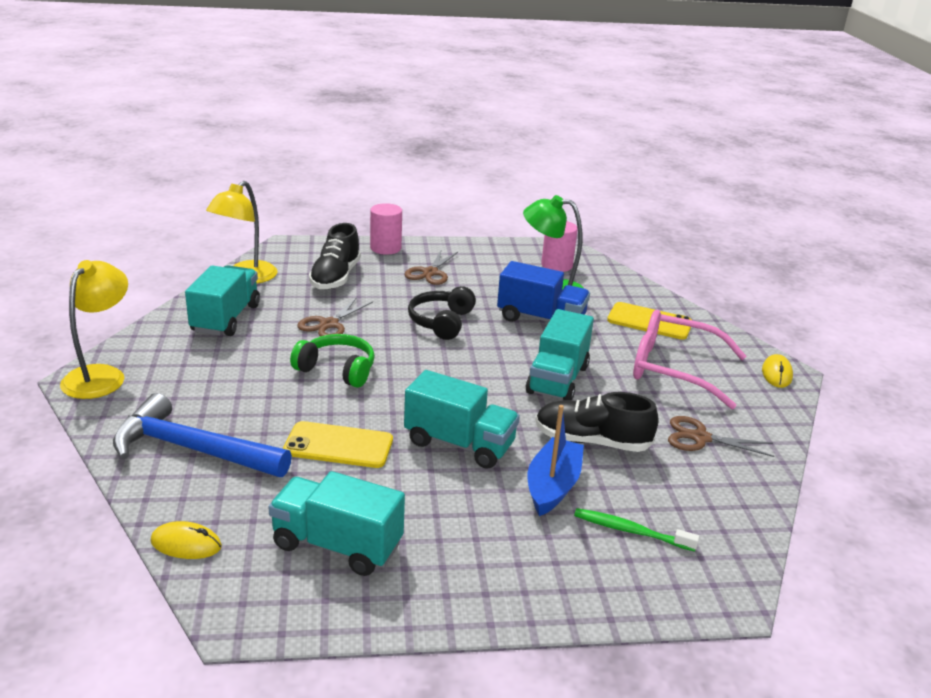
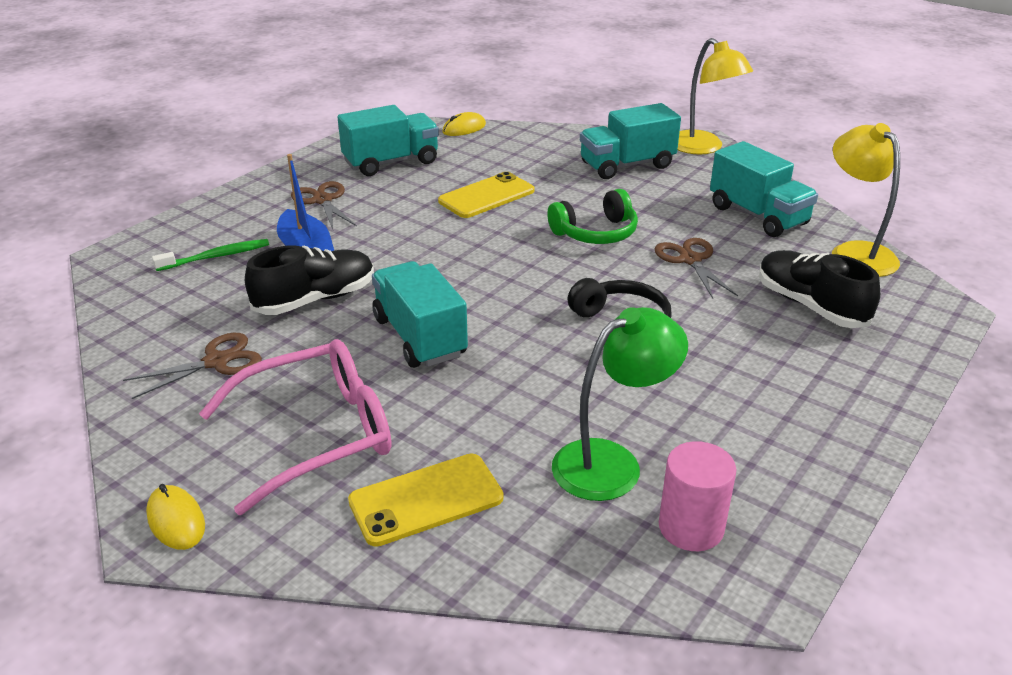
camera: 135 degrees right, 5 degrees up
blue hammer [113,393,292,477] -> none
pink cylinder [370,203,402,255] -> none
turquoise truck [404,370,520,469] -> turquoise truck moved to [580,103,681,179]
brown scissors [405,251,458,285] -> brown scissors moved to [291,181,357,229]
blue truck [497,261,590,322] -> none

